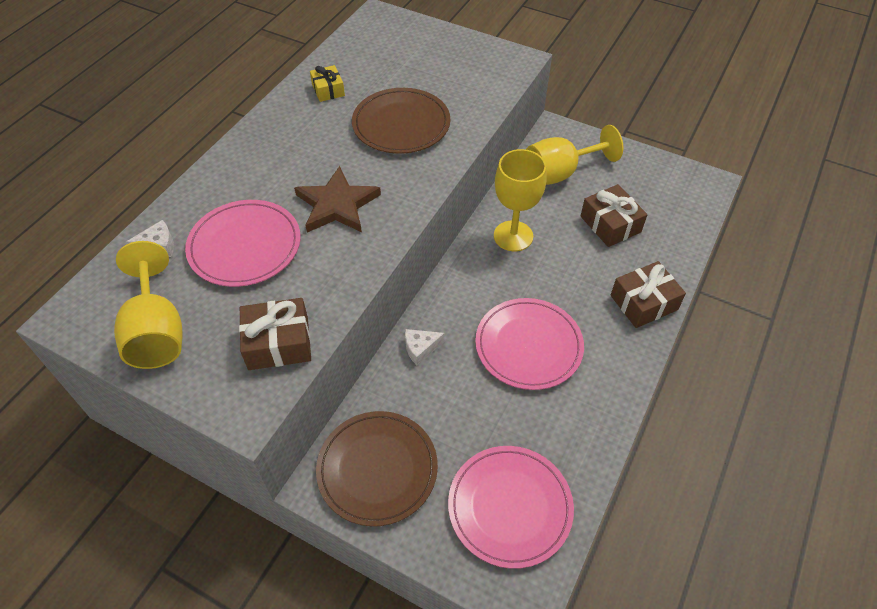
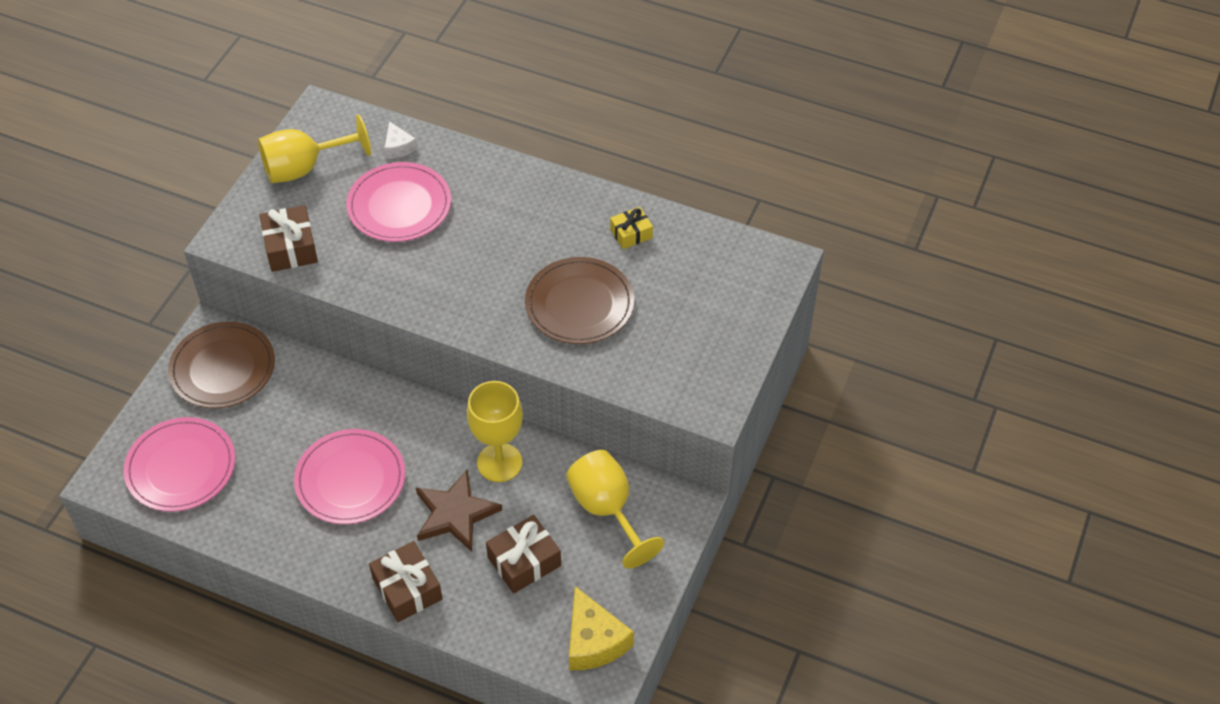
camera: 85 degrees right, 0 degrees up
brown star [294,166,381,233] -> brown star moved to [416,470,502,552]
white cheese [405,329,445,365] -> none
none -> yellow cheese [569,586,634,670]

